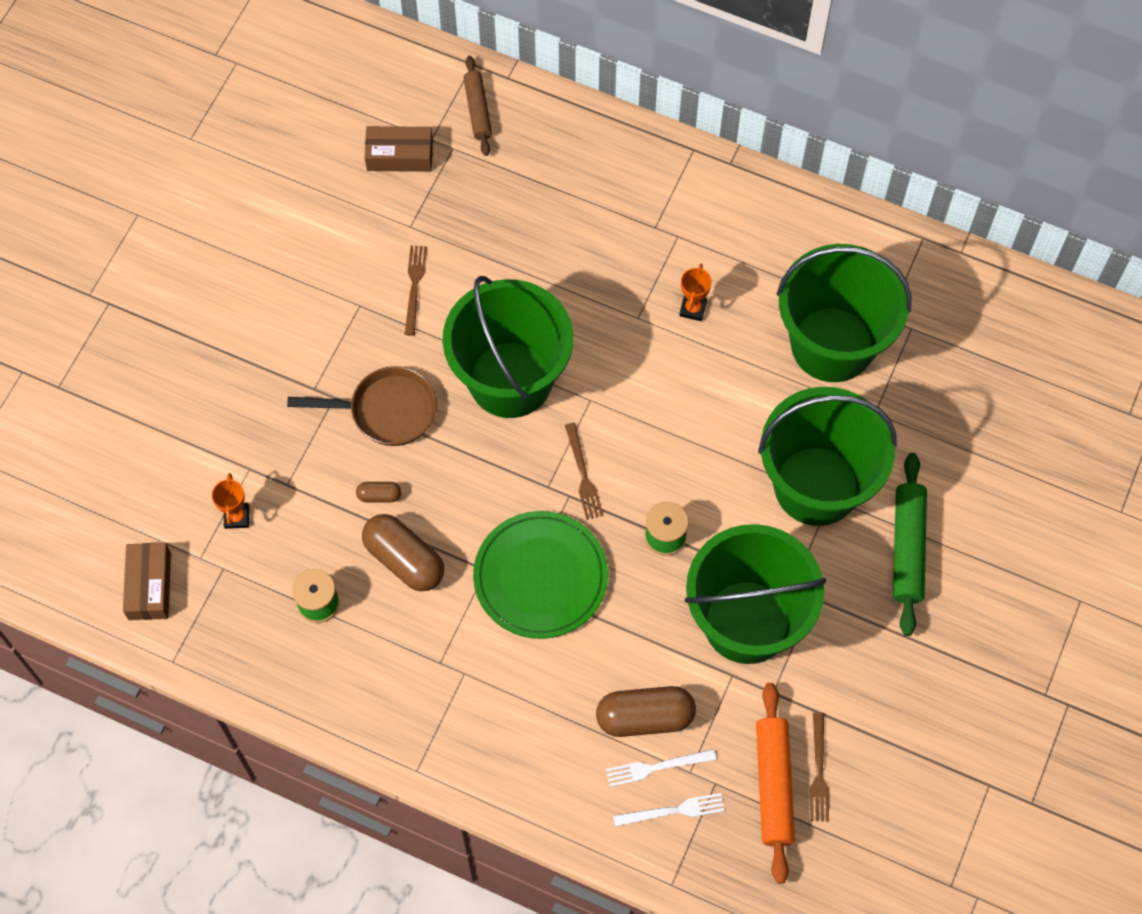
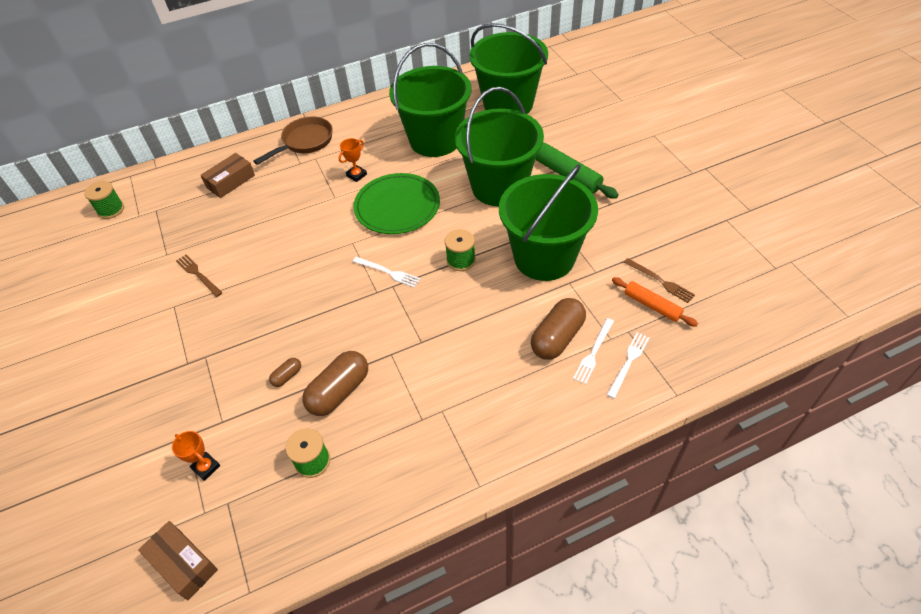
camera: 45 degrees left, 15 degrees down
brown pan [287,366,437,446] -> brown pan moved to [253,116,333,165]
brown capsule [362,514,444,591] -> brown capsule turned 45 degrees counterclockwise [302,351,368,416]
brown box [365,126,433,172] -> brown box moved to [200,153,255,198]
green bucket [443,276,573,418] -> green bucket moved to [469,23,548,114]
brown rolling pin [464,56,492,156] -> none
green plate [473,511,608,639] -> green plate moved to [353,173,440,234]
brown fork [565,423,603,520] -> white fork [353,257,420,288]
orange trophy [679,264,712,321] -> orange trophy turned 75 degrees clockwise [339,138,367,182]
orange rolling pin [756,683,795,884] -> orange rolling pin [612,277,698,327], size x0.66
none -> green spool [84,181,124,219]

